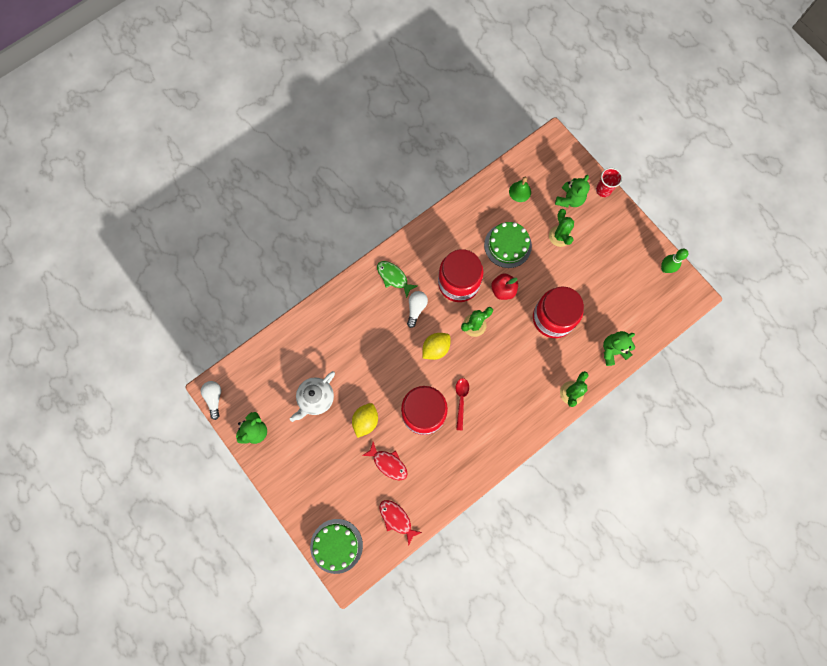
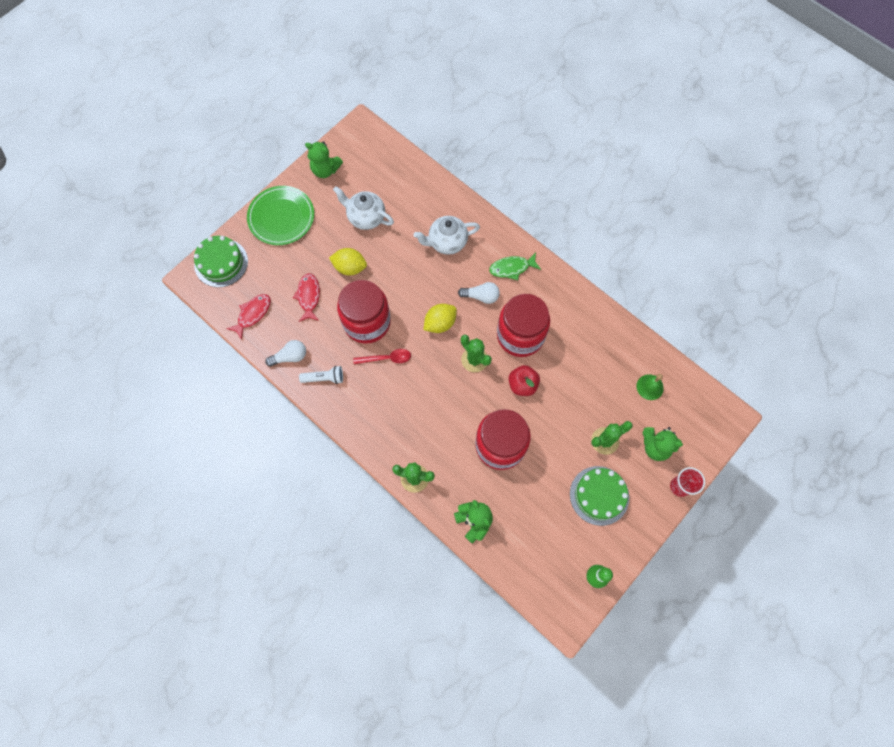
camera: 80 degrees right, 5 degrees down
white light bulb [201,381,221,420] -> white light bulb moved to [265,340,306,367]
red fish [362,442,408,481] -> red fish turned 150 degrees clockwise [293,273,320,322]
green fish [377,261,417,298] -> green fish turned 135 degrees counterclockwise [489,253,541,280]
yellow lemon [422,333,450,360] -> yellow lemon turned 75 degrees counterclockwise [424,304,457,333]
green cake [484,222,532,268] -> green cake moved to [570,466,629,526]
none -> green plate [247,186,314,245]
none -> white flashlight [299,366,343,384]
none -> white teapot [414,216,480,255]

